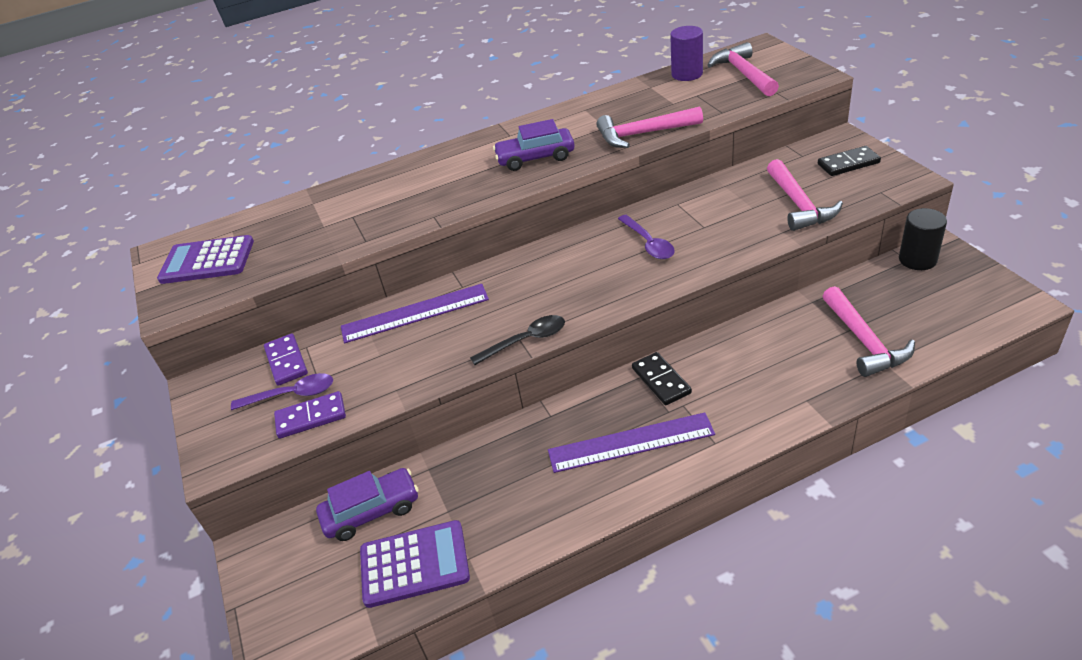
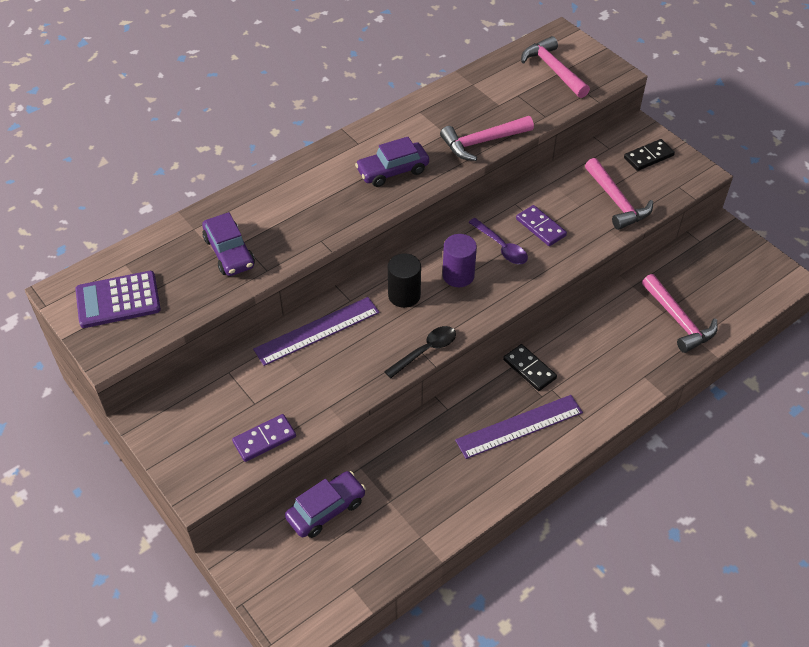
camera: 20 degrees left, 10 degrees up
purple spoon [231,373,333,410] -> none
purple domino [264,334,308,386] -> purple domino moved to [516,205,567,246]
purple calculator [360,520,470,608] -> none
purple cylinder [670,26,703,81] -> purple cylinder moved to [442,234,477,287]
black cylinder [899,208,947,270] -> black cylinder moved to [388,253,421,308]
none -> purple car [202,212,255,276]

